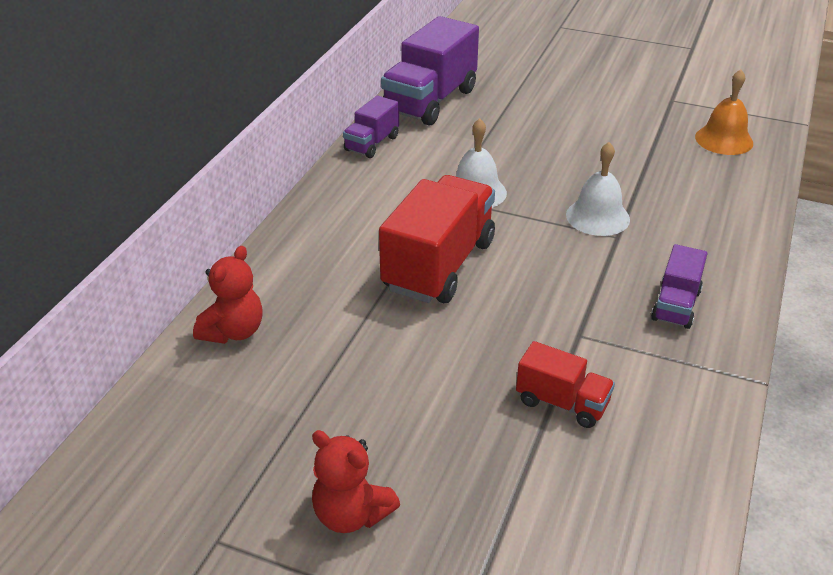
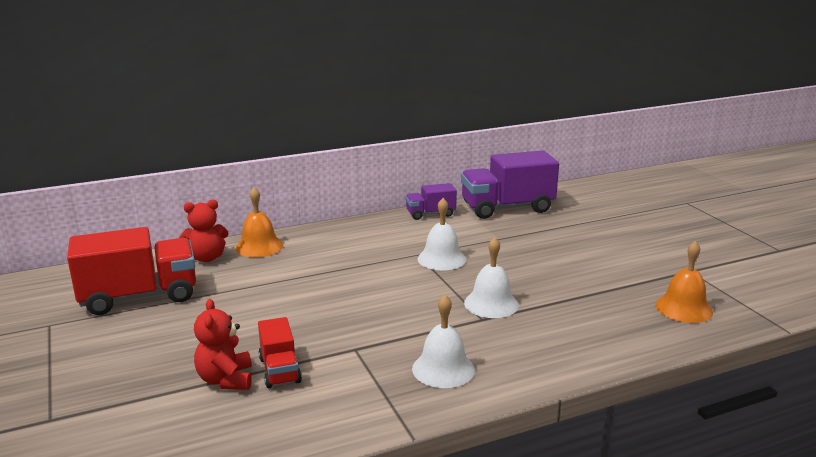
camera: 45 degrees right, 15 degrees down
red teddy bear [312,430,400,533] -> red teddy bear moved to [194,299,252,390]
red truck [379,175,495,303] -> red truck moved to [67,227,196,315]
purple truck [651,244,708,329] -> white bell [412,295,475,388]
none -> orange bell [235,187,283,257]

